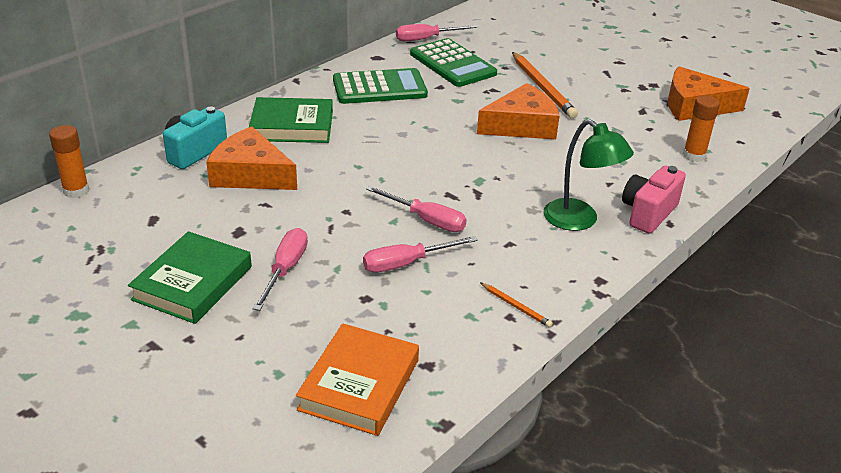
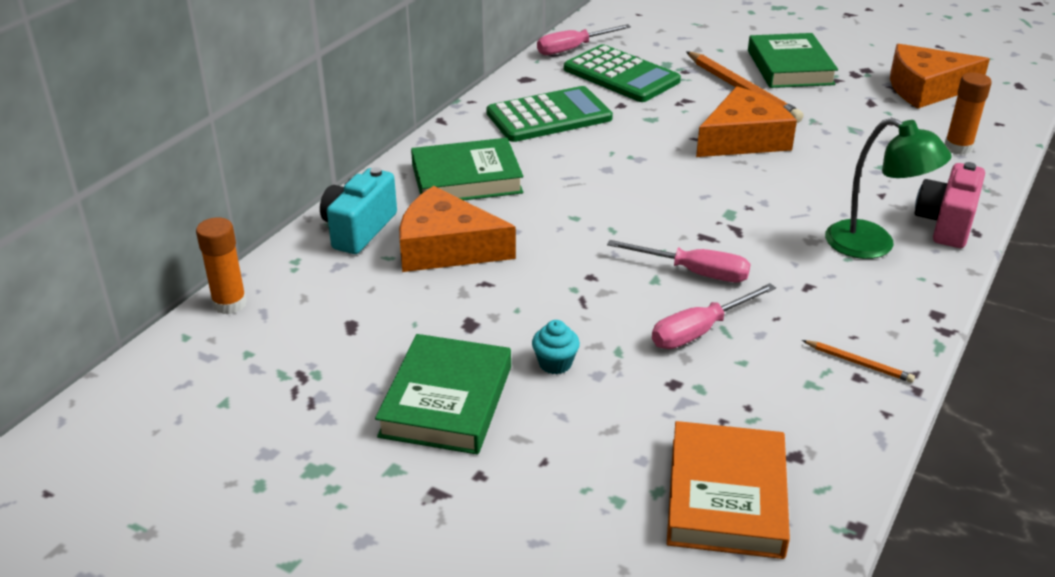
camera: 10 degrees left, 0 degrees up
pink screwdriver [253,228,308,311] -> turquoise cupcake [532,320,580,374]
none -> green book [748,33,838,88]

